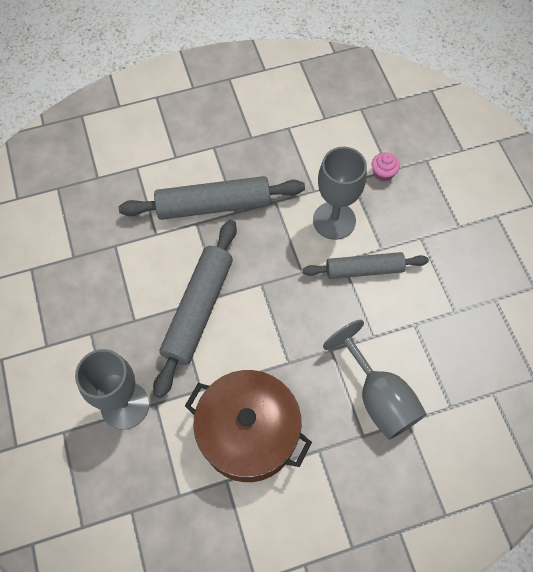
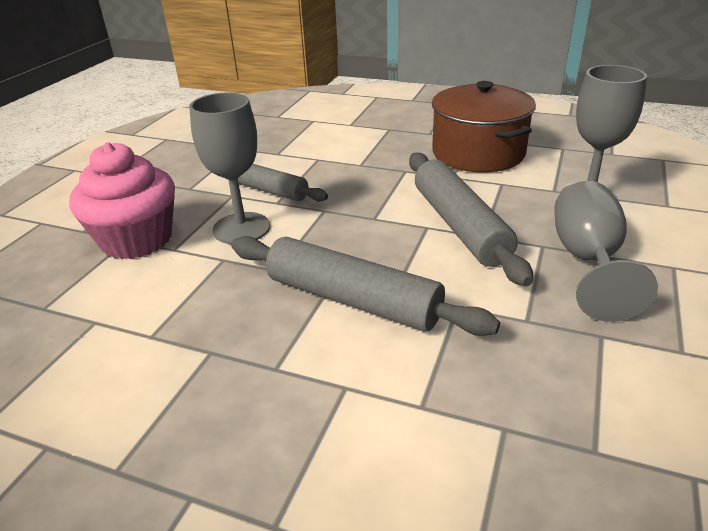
camera: 140 degrees left, 30 degrees down
grey rolling pin [153,220,237,398] -> grey rolling pin turned 75 degrees counterclockwise [409,153,534,286]
grey goblet [323,320,427,440] -> grey goblet moved to [554,181,658,322]
pink cupcake [372,152,400,181] -> pink cupcake [69,142,175,259], size x2.49

